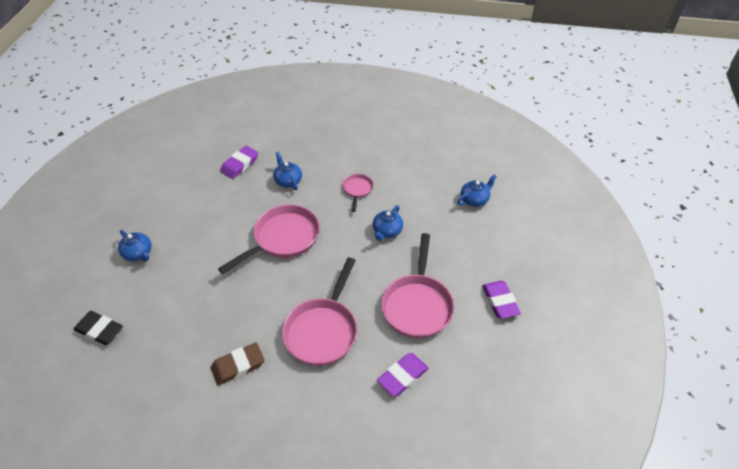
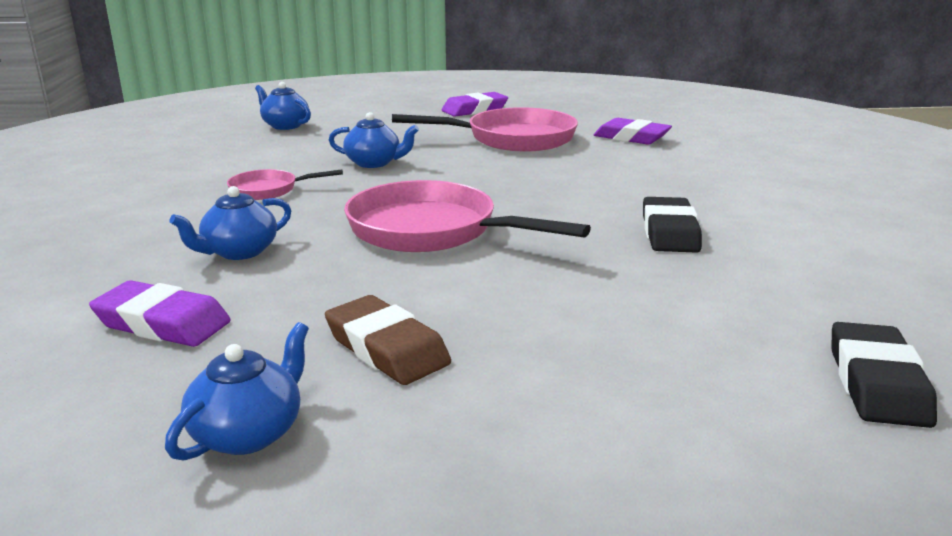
camera: 105 degrees left, 25 degrees down
blue teapot [118,230,151,261] -> blue teapot moved to [165,322,309,461]
brown eraser [211,343,264,385] -> brown eraser moved to [325,295,451,385]
pink pan [282,257,357,366] -> none
none -> black eraser [643,197,702,253]

